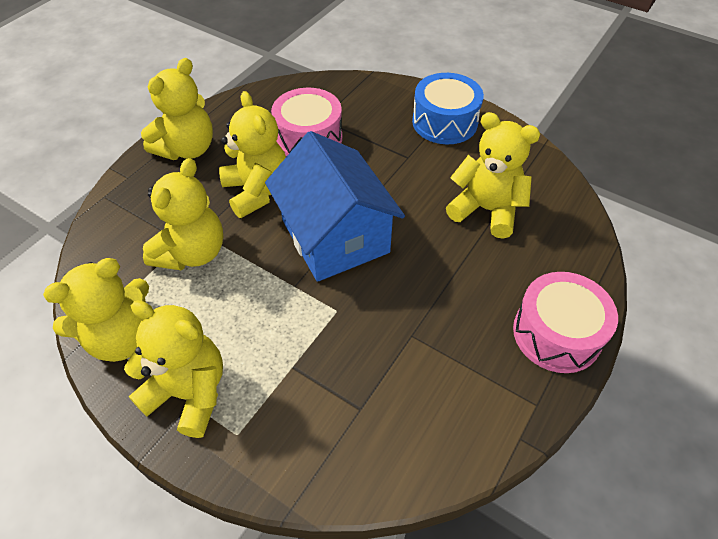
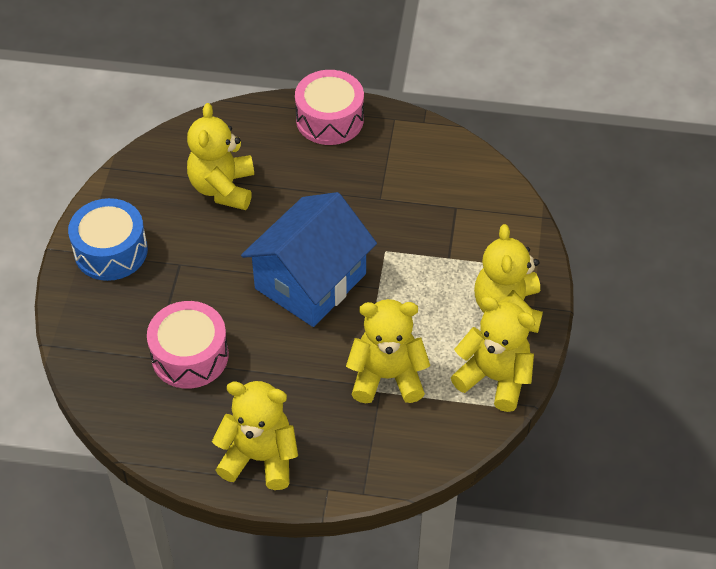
camera: 115 degrees left, 0 degrees up
yellow teddy bear [219,91,286,218] -> none

